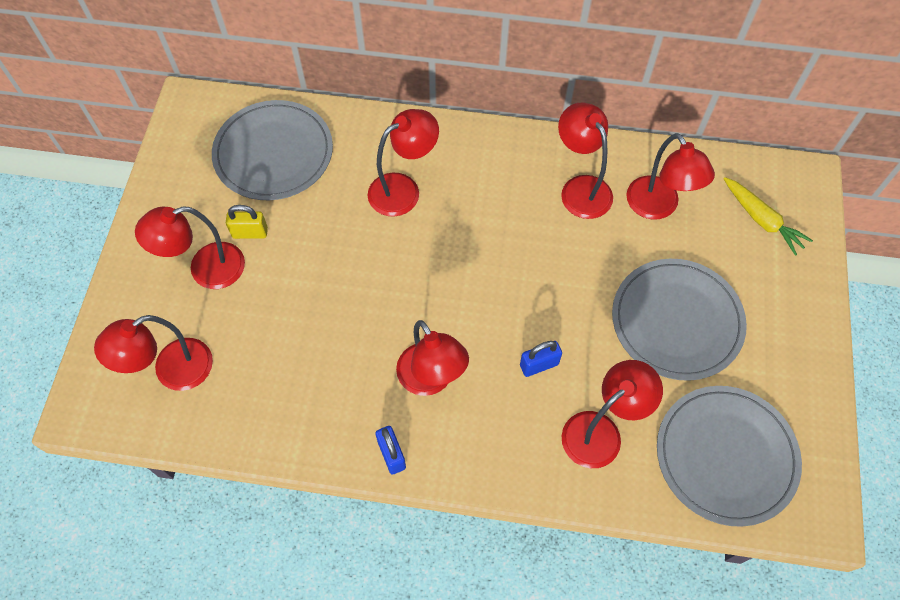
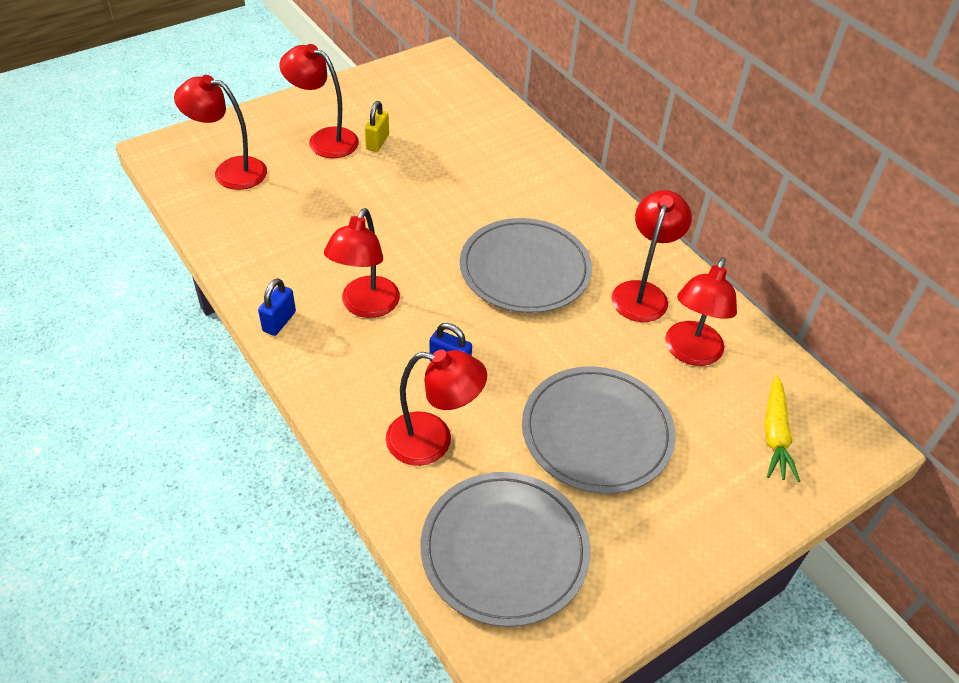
camera: 45 degrees right, 15 degrees down
grey plate [212,100,333,200] -> grey plate moved to [460,218,592,313]
yellow padlock [226,205,268,239] -> yellow padlock turned 60 degrees clockwise [364,101,389,152]
red lamp [368,109,439,216] -> none

